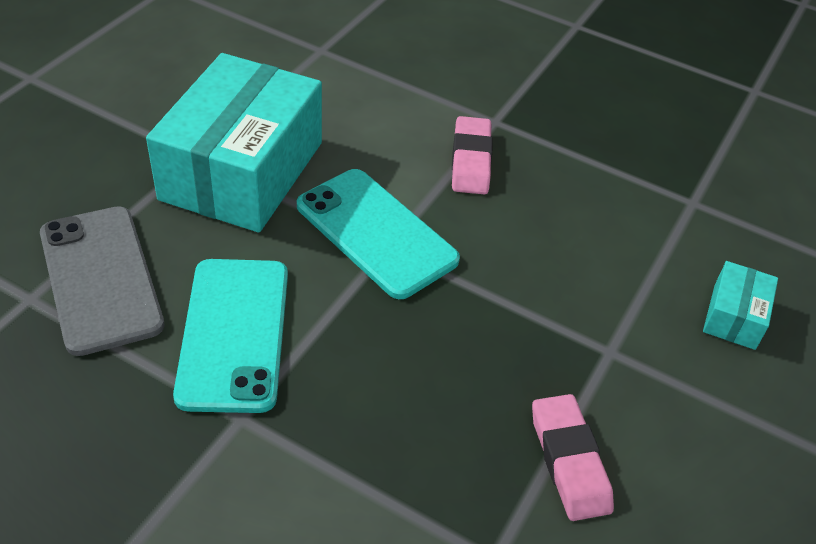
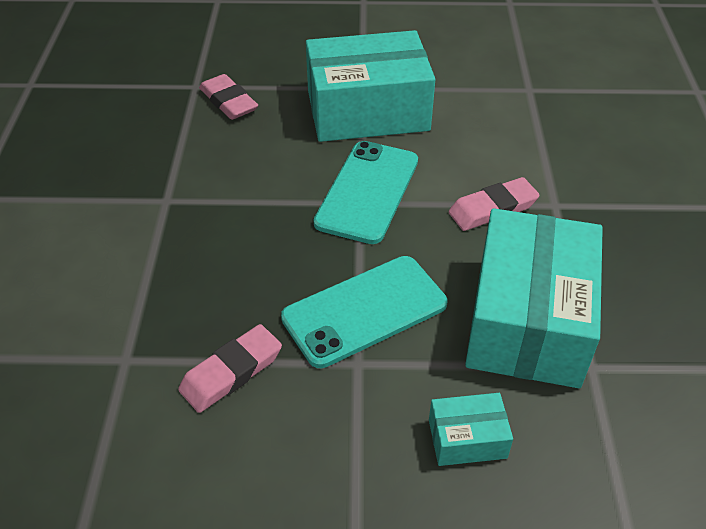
camera: 65 degrees right, 0 degrees up
grey phone [40,206,165,356] -> pink eraser [199,74,258,120]
turquoise phone [173,259,288,413] -> turquoise phone moved to [281,256,447,368]
none -> turquoise box [465,208,603,388]

